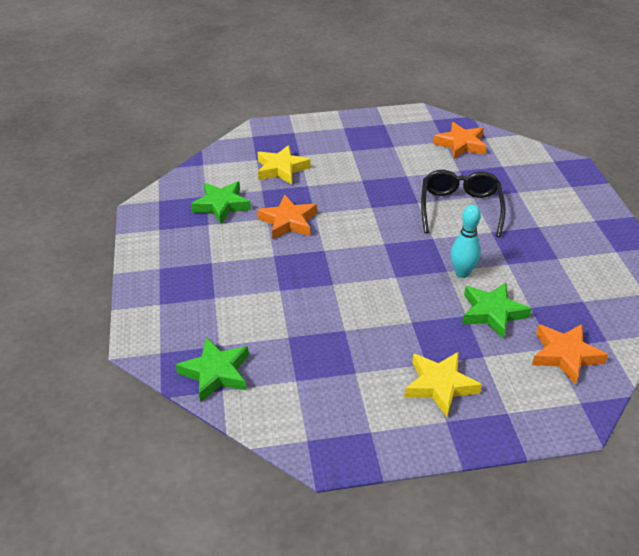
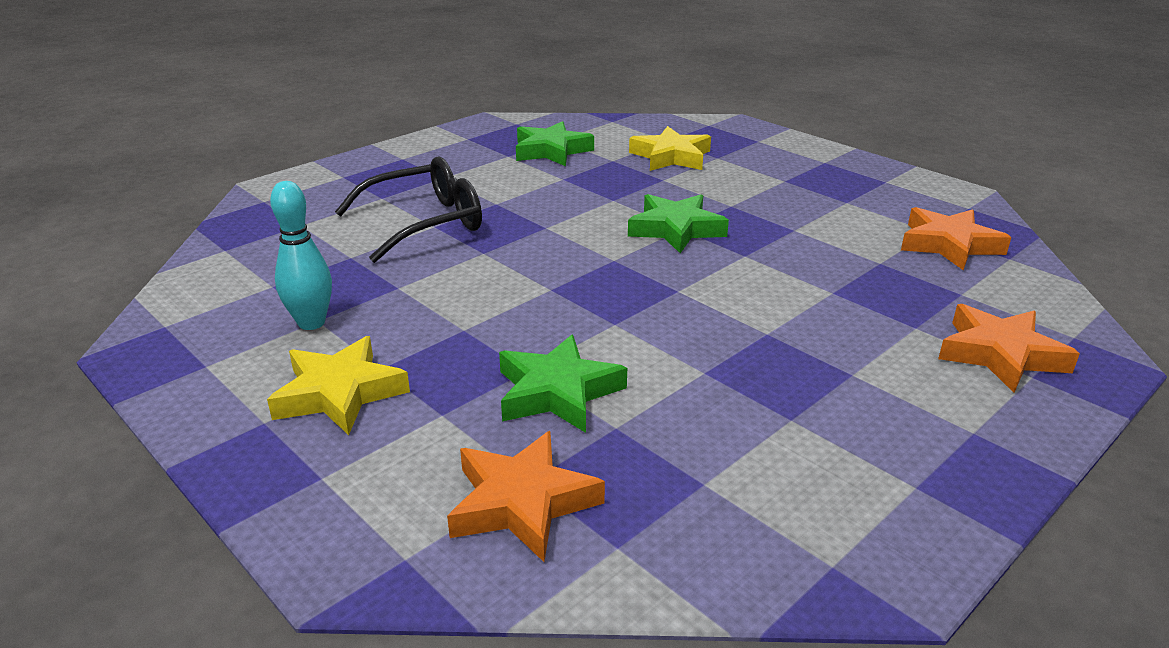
camera: 55 degrees right, 10 degrees down
green star [176,337,249,402] -> green star moved to [628,194,729,253]
orange star [257,195,317,239] -> orange star moved to [938,304,1080,393]
black glasses [421,170,506,237] -> black glasses moved to [335,157,482,263]
turquoise bowling pin [451,205,481,278] -> turquoise bowling pin moved to [270,181,332,330]

